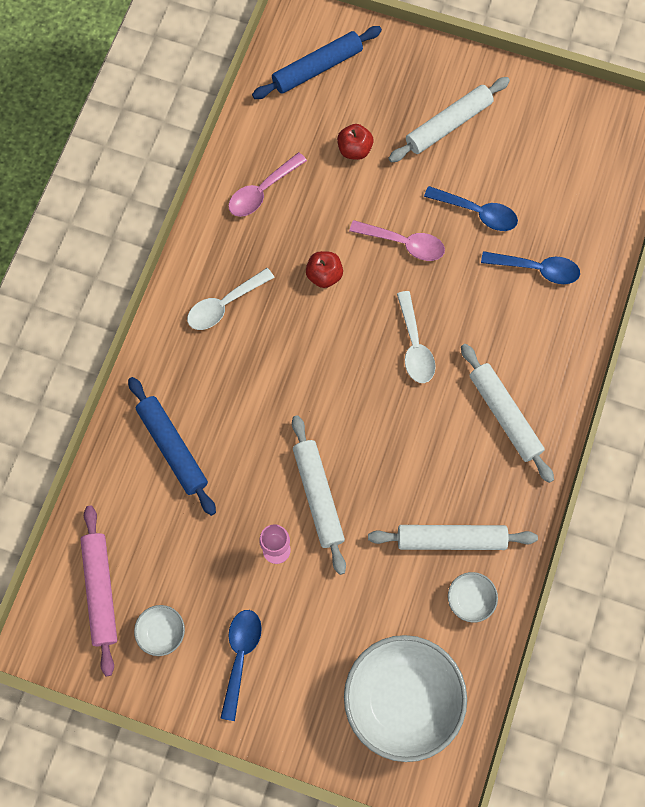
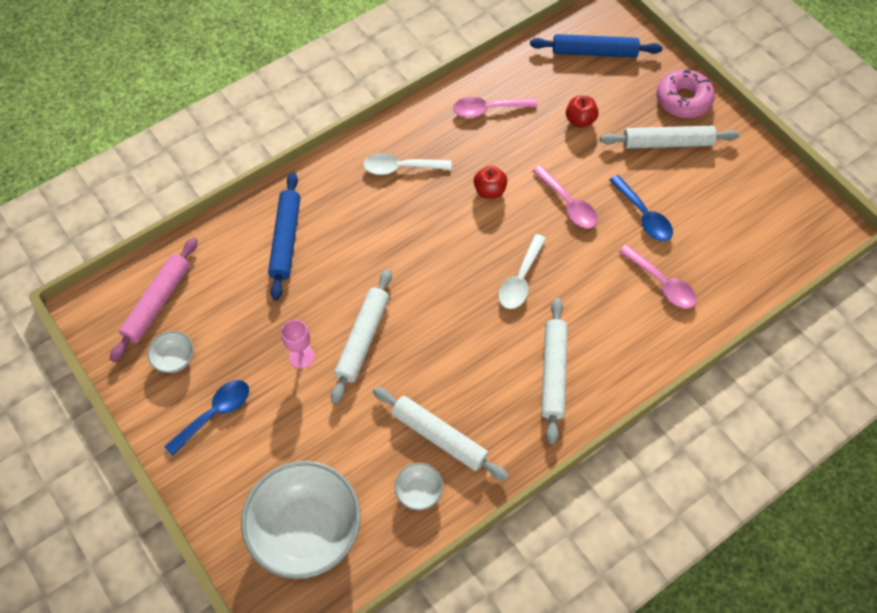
camera: 35 degrees right, 10 degrees down
blue spoon [481,251,580,284] -> pink spoon [619,244,697,309]
none -> pink donut [657,69,715,118]

